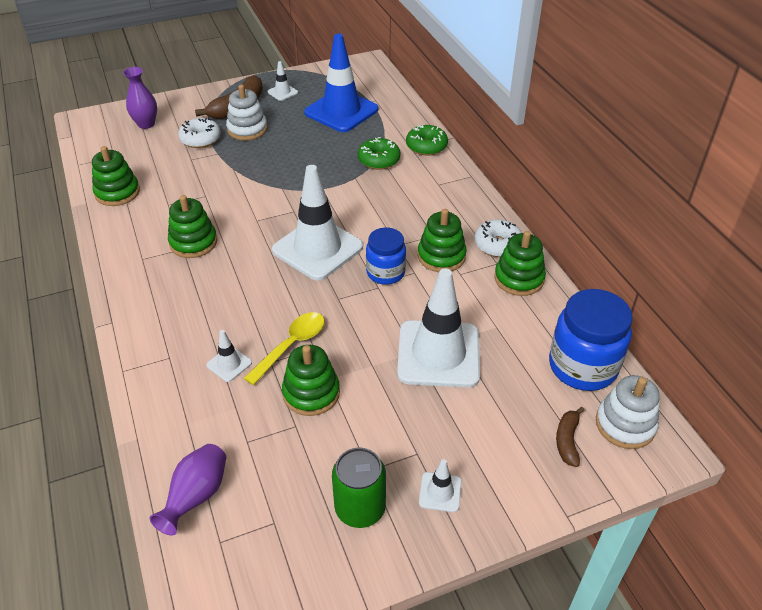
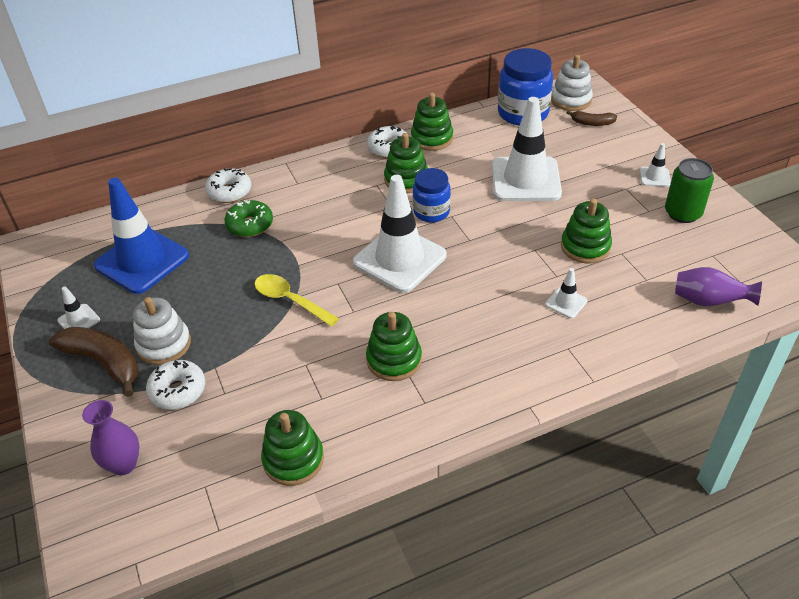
camera: 90 degrees left, 0 degrees up
yellow spoon [244,312,325,385] -> yellow spoon moved to [254,274,339,327]
green donut [406,125,448,156] -> white donut [205,168,251,203]

